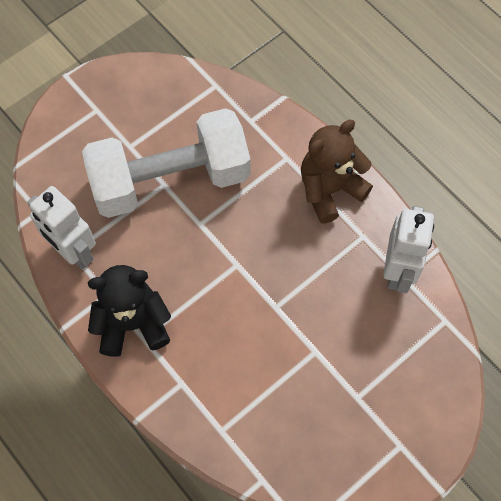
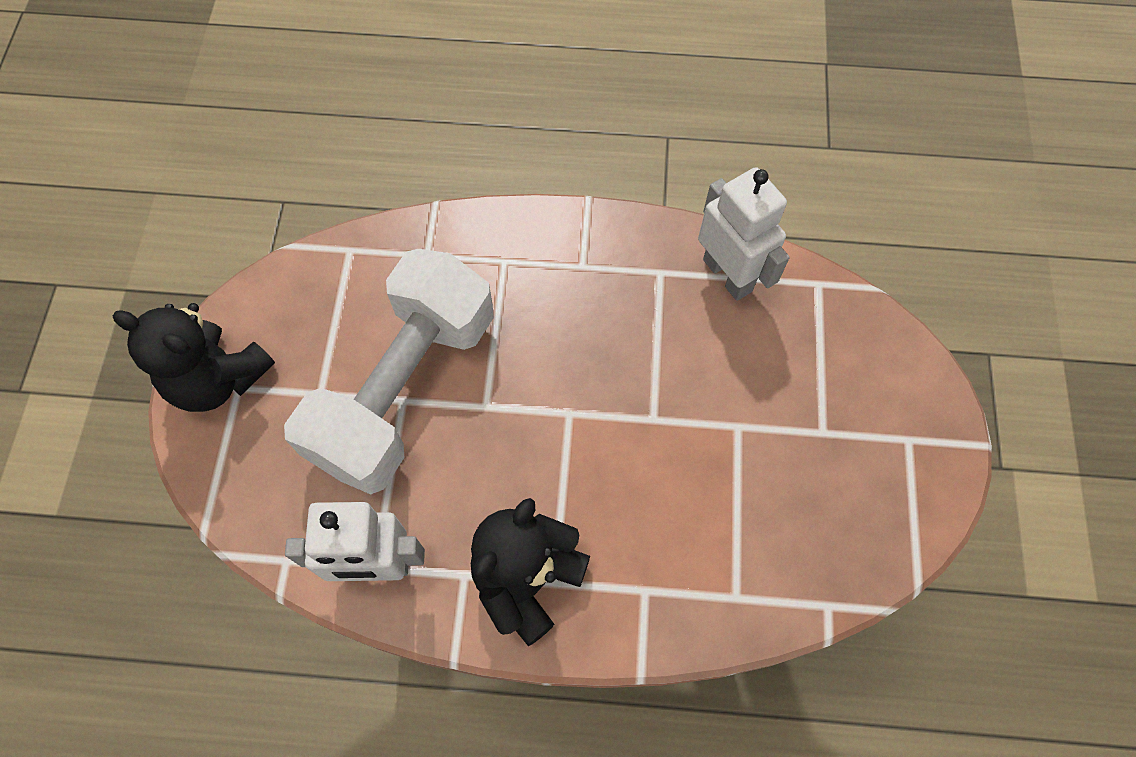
camera: 45 degrees left, 0 degrees up
brown teddy bear [301,120,373,224] -> none
none -> black teddy bear [113,303,275,412]

